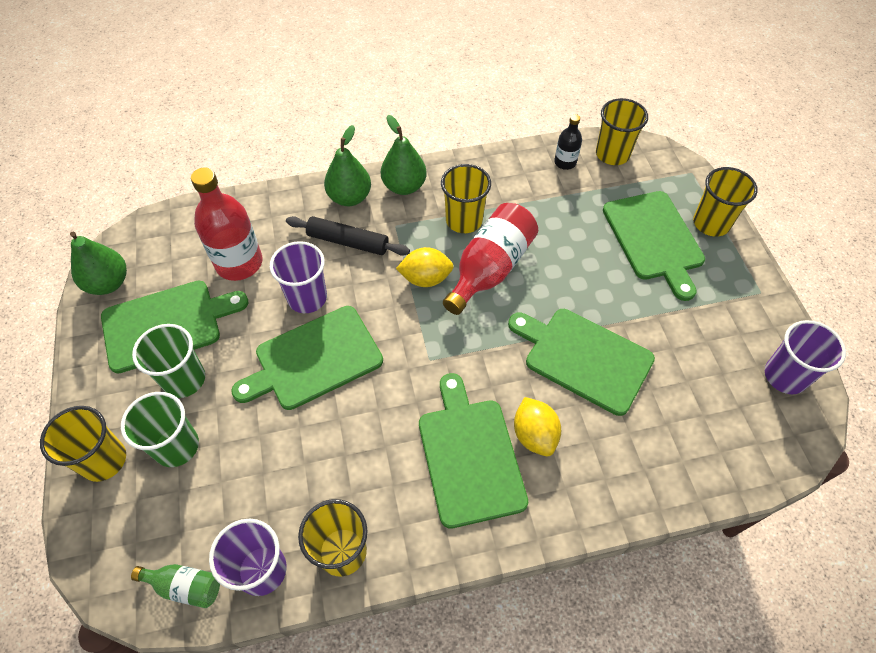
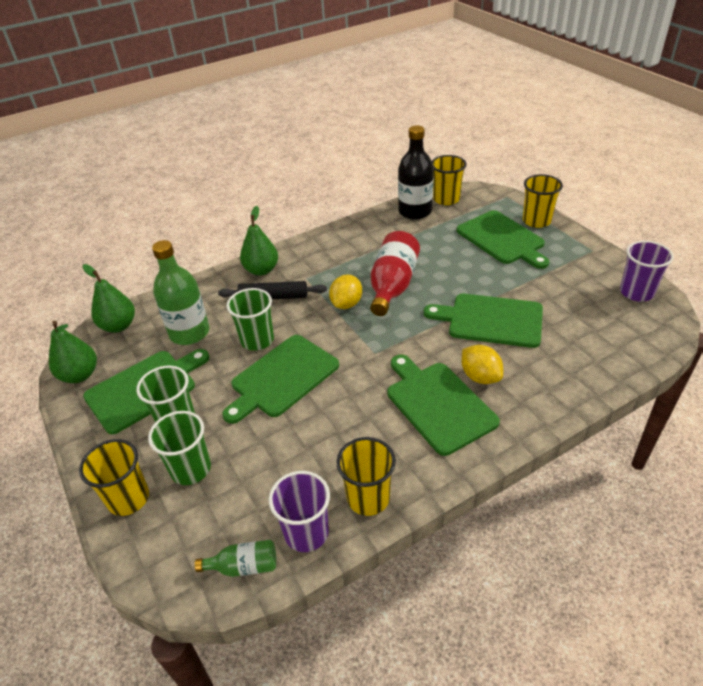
camera: 15 degrees left, 15 degrees down
red bottle [191,168,262,281] -> green bottle [152,240,209,345]
purple cup [270,241,327,313] -> green cup [227,288,274,351]
green pear [381,115,426,195] -> green pear moved to [82,264,135,333]
yellow lemon [396,247,454,287] -> yellow lemon turned 45 degrees counterclockwise [329,275,362,309]
yellow cup [441,164,491,233] -> none
black bottle [554,114,582,170] -> black bottle [398,125,434,220], size x1.93

